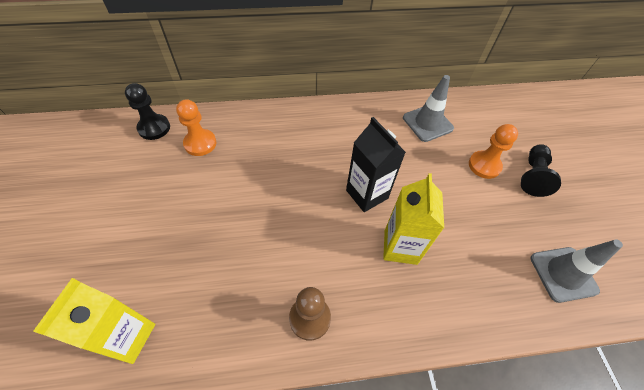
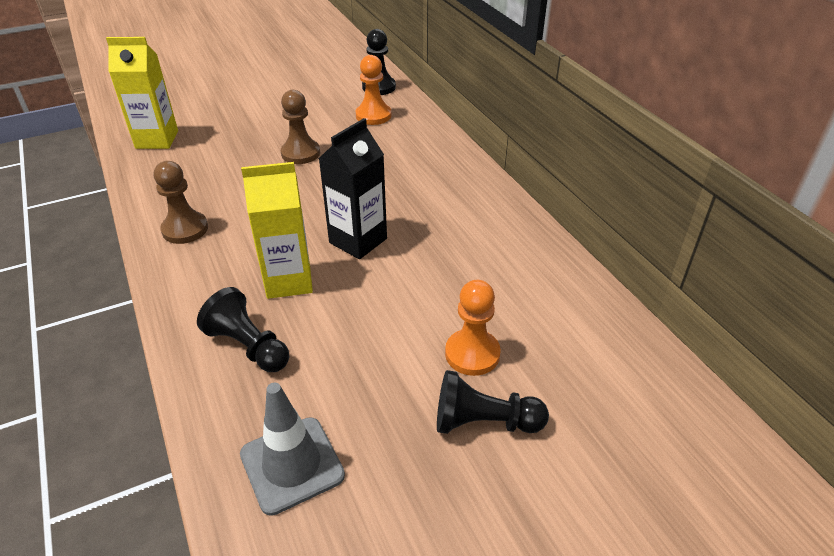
camera: 75 degrees right, 15 degrees down
grey traffic cone [403,75,454,142] -> none
none -> black pawn [197,287,289,372]
none -> brown pawn [281,90,320,164]

